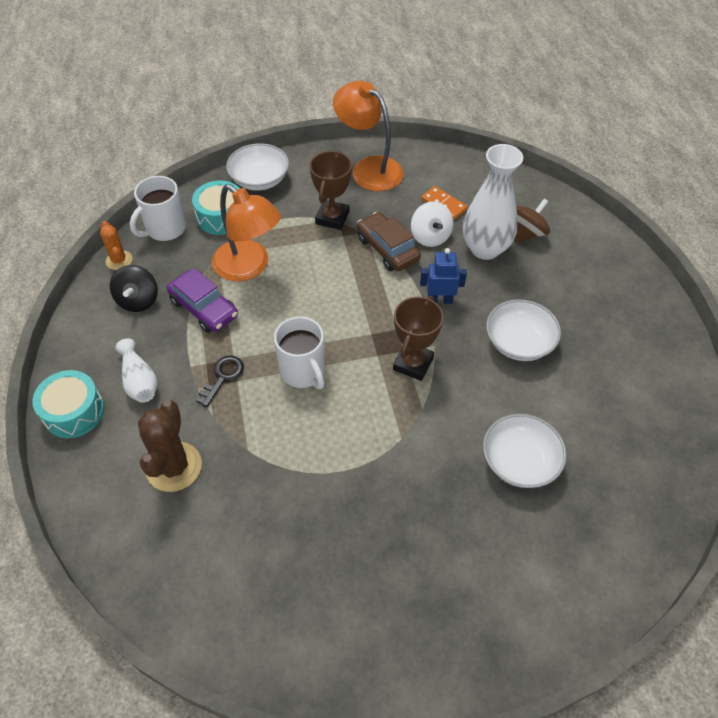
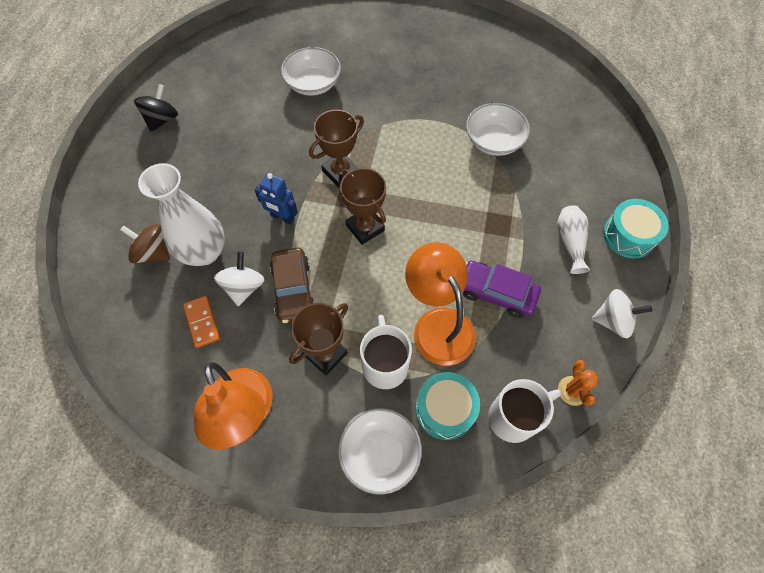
camera: 155 degrees left, 10 degrees up
black spinning top [110,265,158,312] -> black spinning top moved to [134,84,178,132]
brown cactus [138,400,202,492] -> none
purple car [167,268,238,333] -> purple car turned 45 degrees counterclockwise [463,261,541,318]
black key [196,356,244,407] -> none
white mug [274,317,325,389] -> white mug moved to [360,315,412,389]
white bowl [486,299,561,361] -> white bowl moved to [466,103,530,156]
brown spinning top [514,199,550,243] -> brown spinning top turned 45 degrees clockwise [120,224,170,263]
none -> brown trophy [340,168,386,245]
none -> white spinning top [592,289,652,338]

